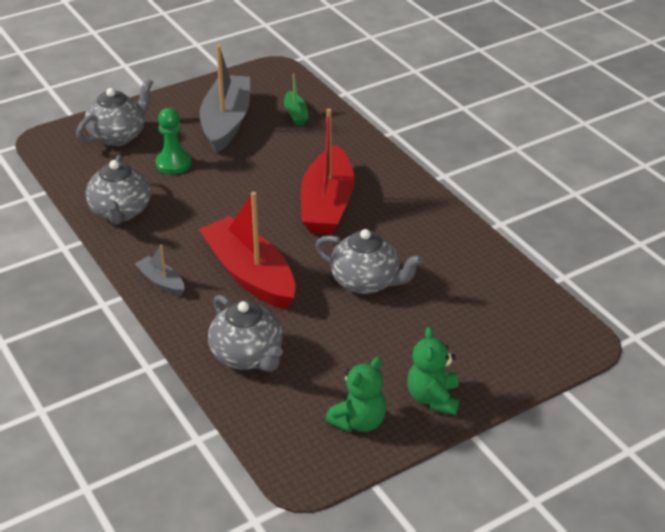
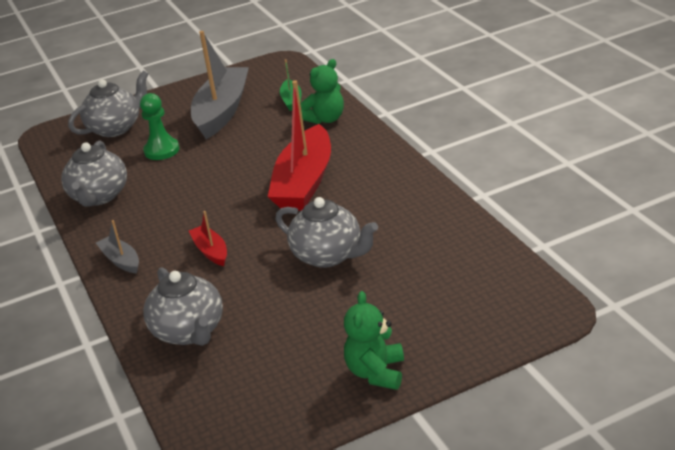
camera: 10 degrees right, 5 degrees down
red boat [199,191,296,309] -> red boat [189,211,227,266], size x0.46
green teddy bear [325,357,386,432] -> green teddy bear moved to [301,59,344,124]

